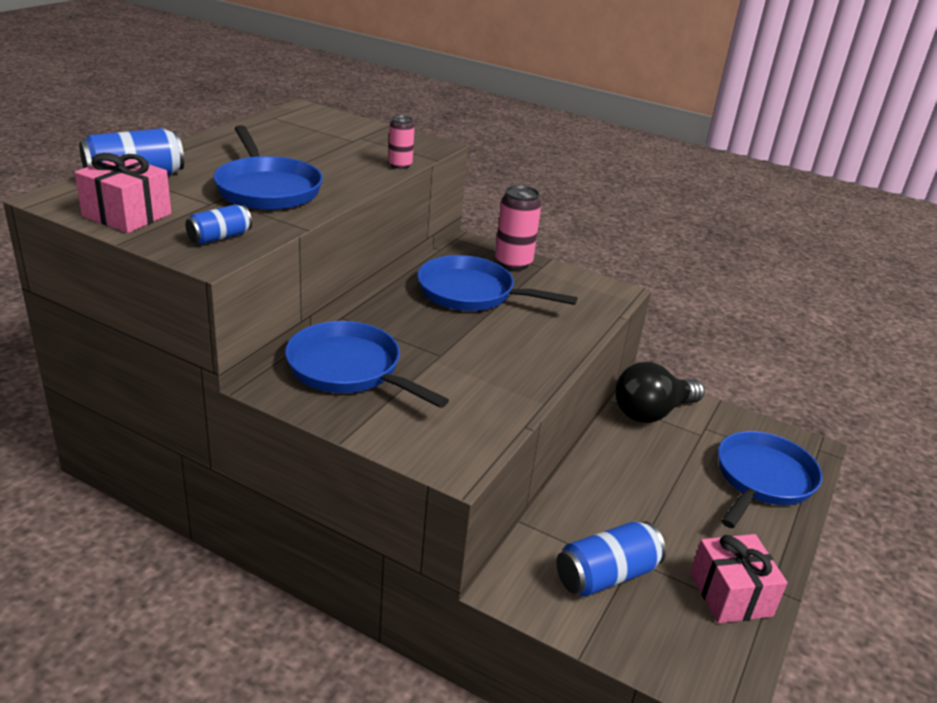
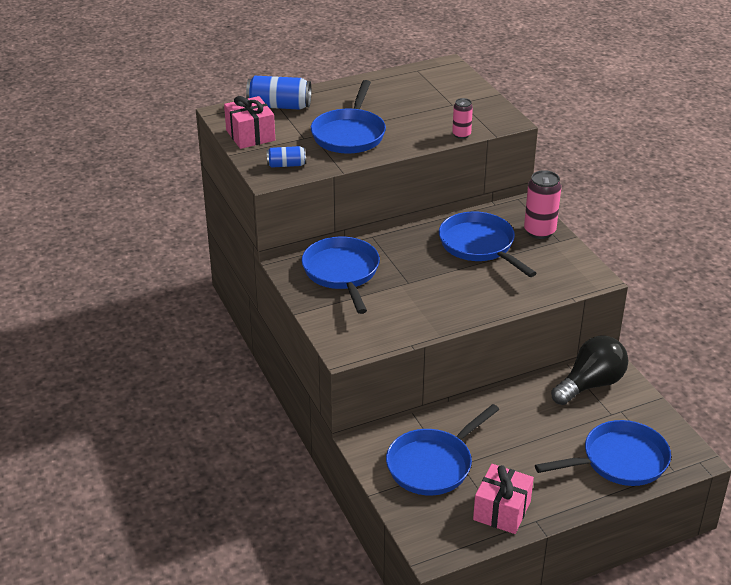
camera: 40 degrees right, 5 degrees up
blue can [556,521,666,596] -> blue pan [386,404,499,495]
black light bulb [615,362,705,423] -> black light bulb turned 135 degrees clockwise [551,336,628,405]

